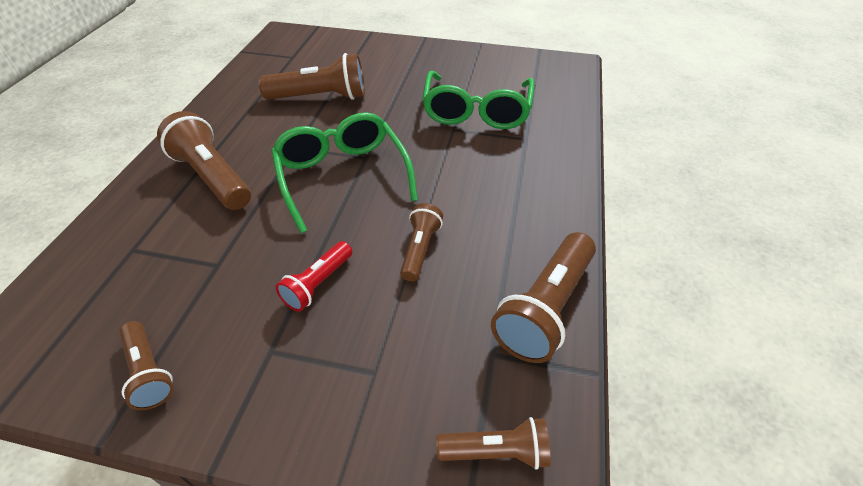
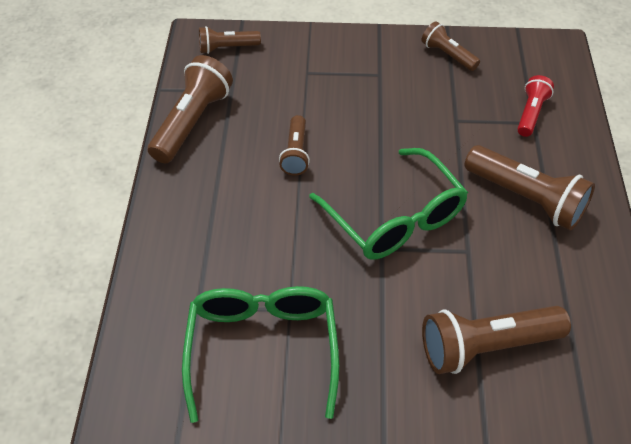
camera: 170 degrees right, 5 degrees up
red flashlight [276,241,352,312] -> red flashlight moved to [517,75,554,137]

